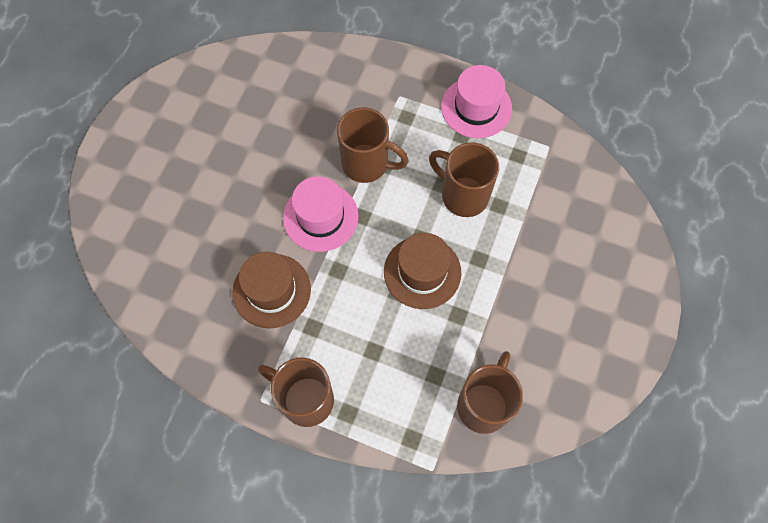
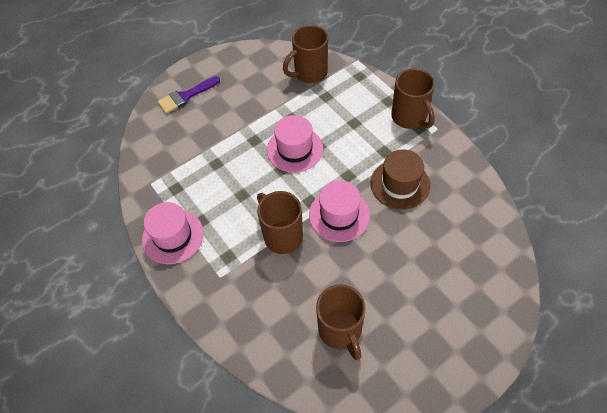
camera: 145 degrees left, 10 degrees down
brown hat [384,233,461,309] -> pink hat [267,115,323,173]
brown mug [429,142,499,217] -> brown mug moved to [316,284,366,360]
none -> purple brush [158,76,220,114]

